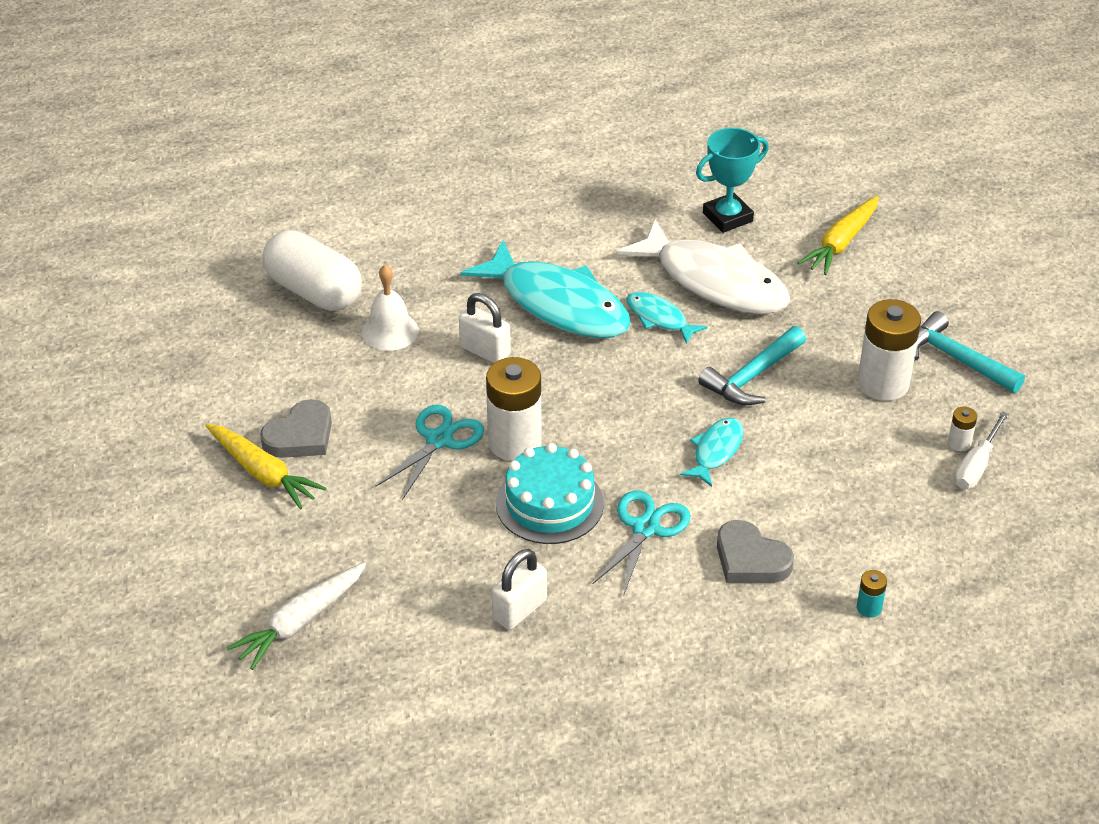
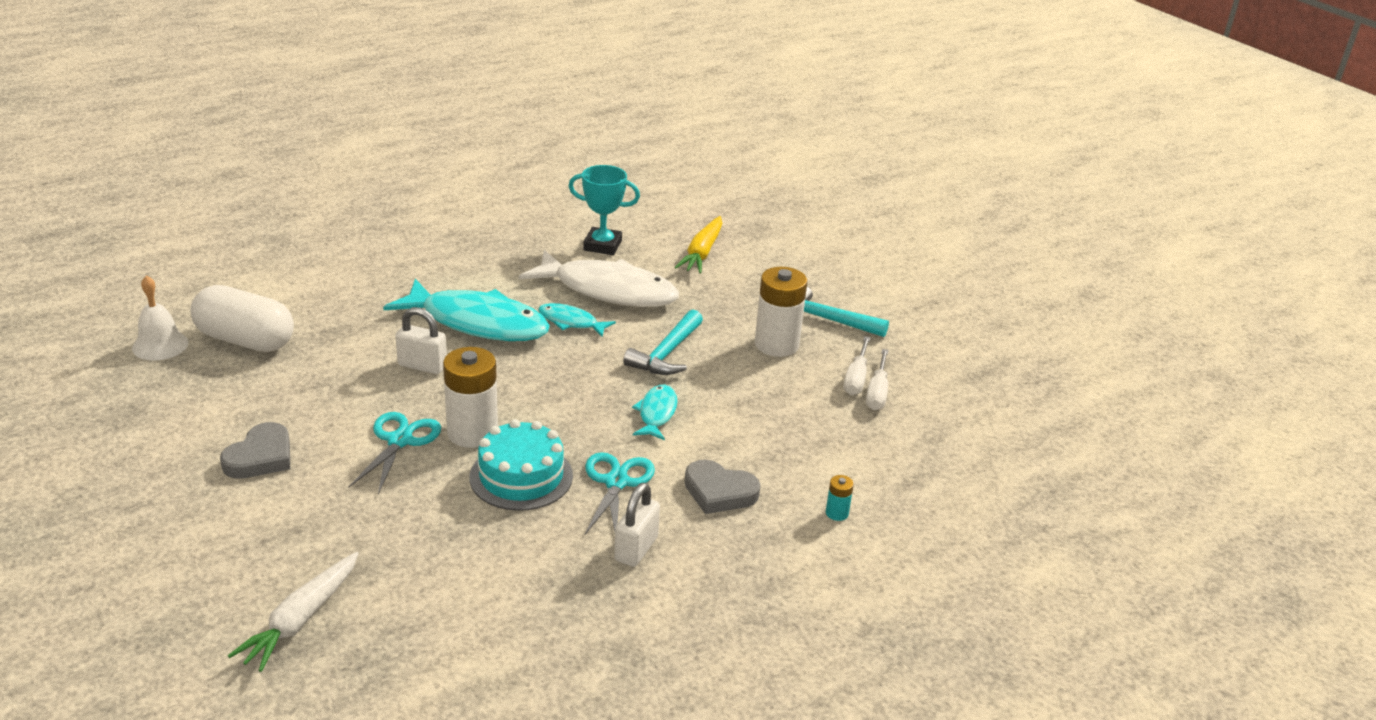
camera: 20 degrees left, 10 degrees down
yellow carrot [205,424,326,509] -> none
white bell [362,265,419,351] -> white bell moved to [132,275,188,360]
white padlock [492,549,547,630] -> white padlock moved to [614,483,660,567]
turquoise trophy [696,128,769,233] -> turquoise trophy turned 60 degrees clockwise [568,165,640,255]
white battery [948,406,977,451] -> white screwdriver [843,336,871,395]

